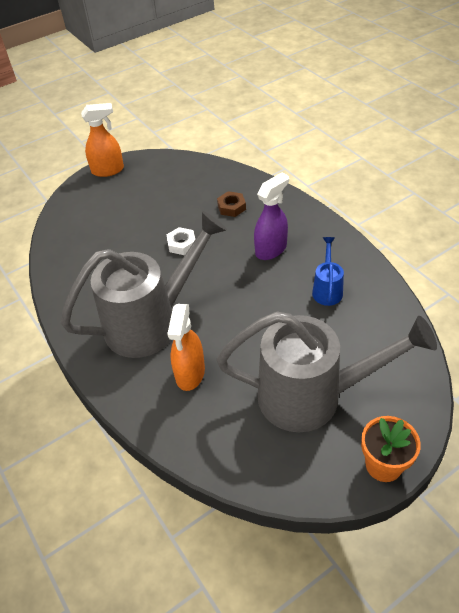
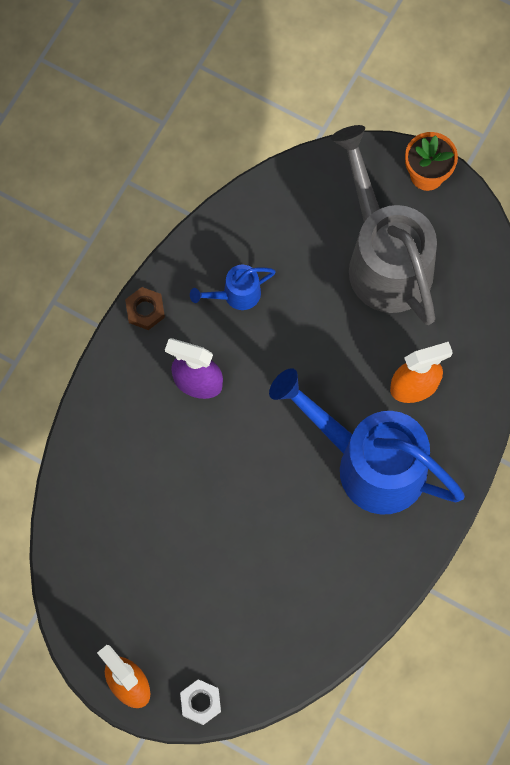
camera: 120 degrees left, 25 degrees up
grey watering can [61,211,227,358] -> blue watering can [269,368,465,514]
white nut [167,227,195,255] -> white nut moved to [180,679,221,725]
brown nut [217,191,246,217] -> brown nut moved to [125,287,165,330]

